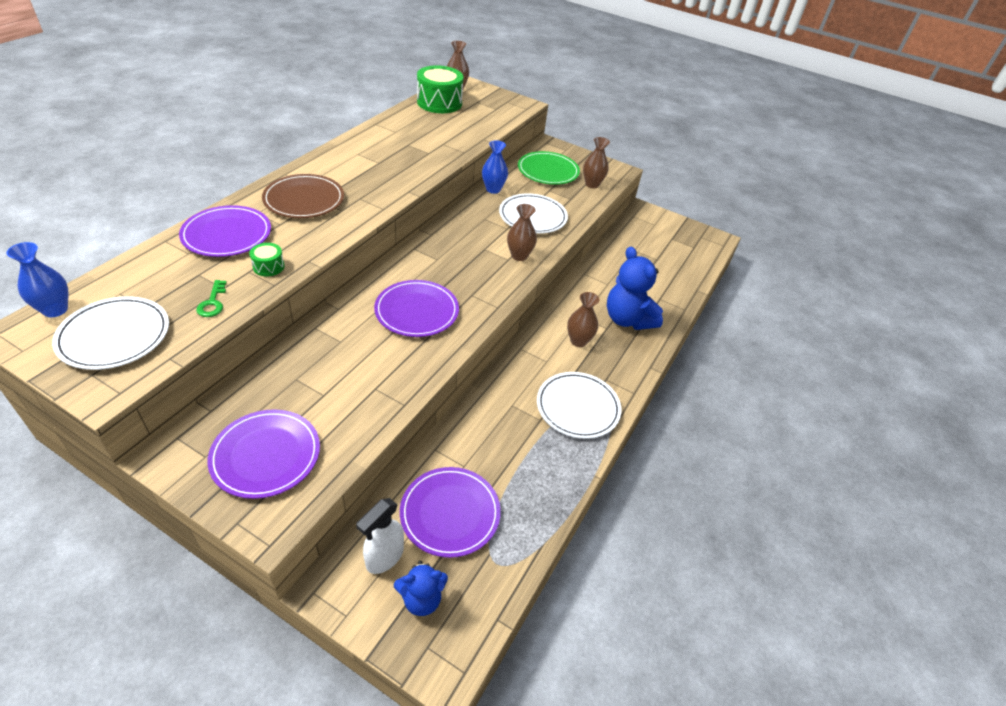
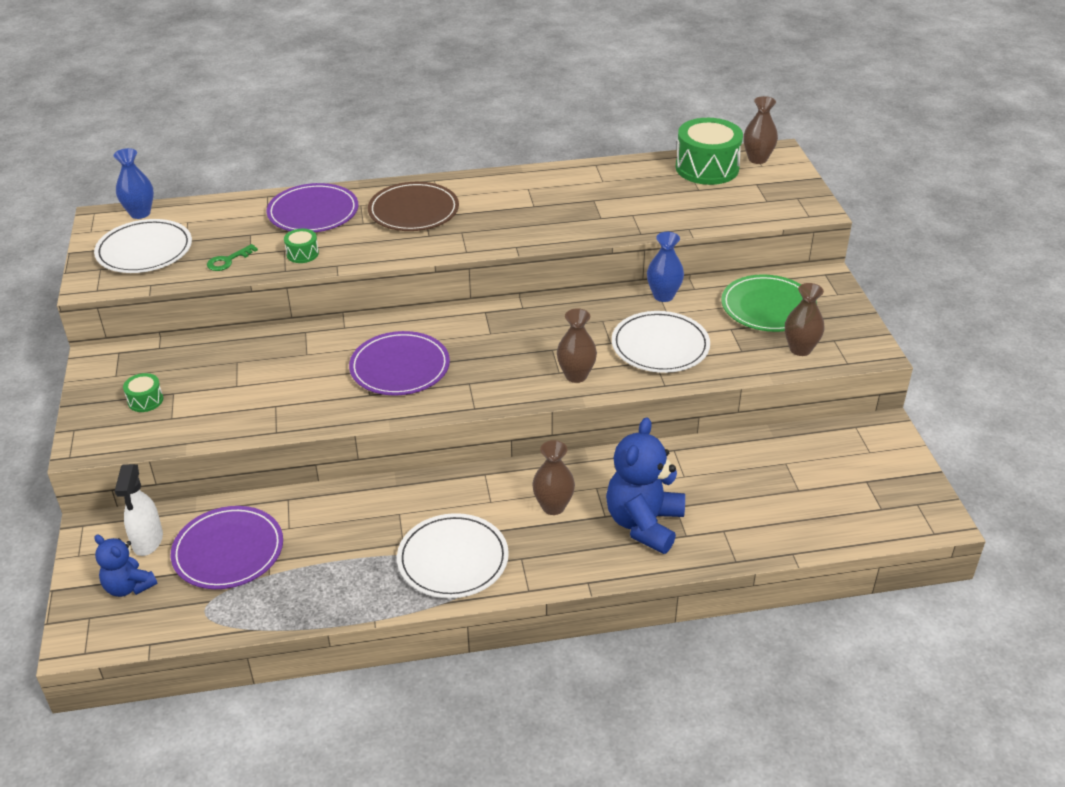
camera: 55 degrees right, 5 degrees down
purple plate [208,409,320,499] -> green drum [123,373,163,412]
white spray bottle [356,498,404,574] -> white spray bottle turned 90 degrees counterclockwise [115,464,163,556]

